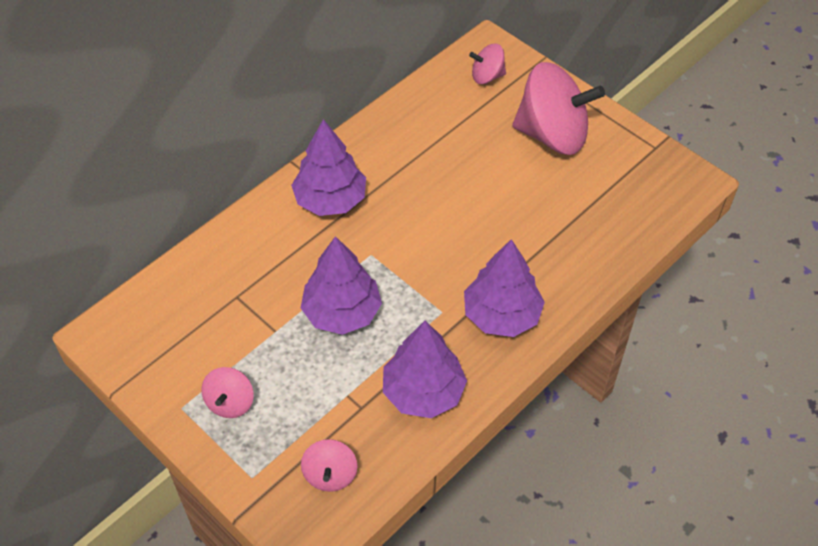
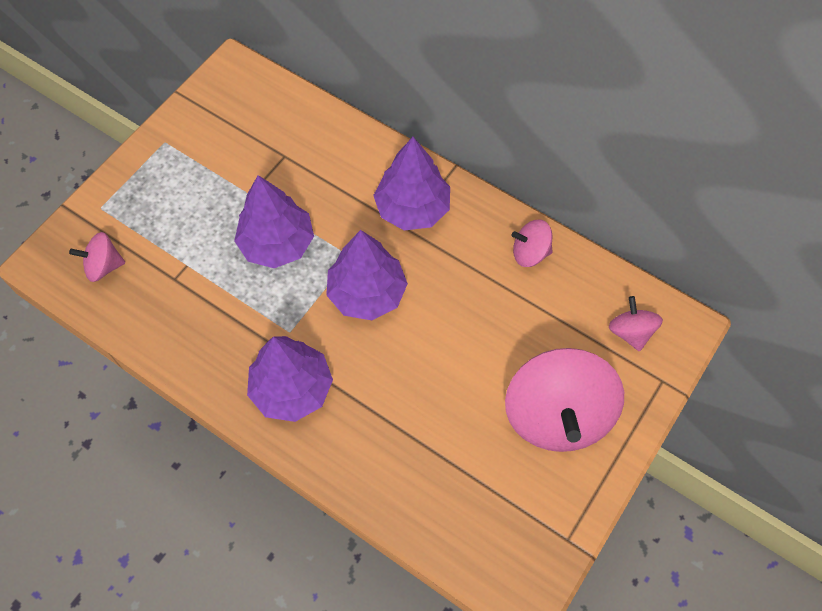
camera: 80 degrees right, 10 degrees up
pink spinning top [201,367,254,418] -> pink spinning top moved to [512,219,552,267]
purple tree [383,321,467,418] -> purple tree moved to [326,230,408,320]

